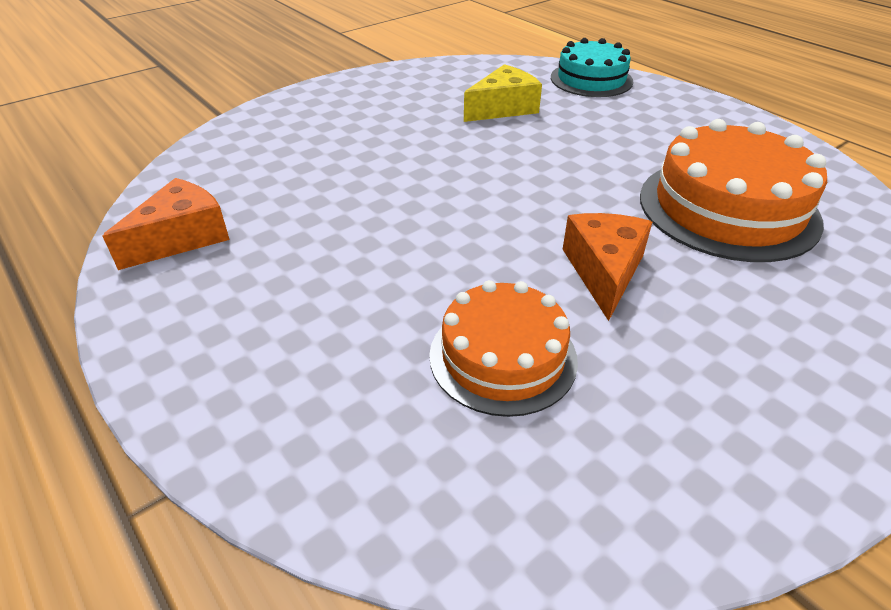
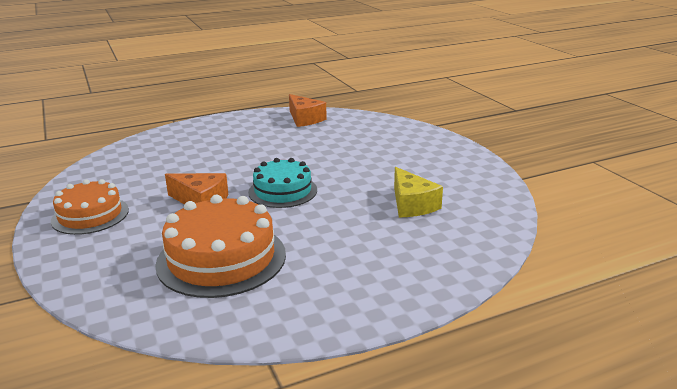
camera: 105 degrees right, 15 degrees down
orange cake [429,280,578,417] -> orange cake moved to [51,179,129,235]
turquoise cake [551,38,633,97] -> turquoise cake moved to [248,158,317,208]

